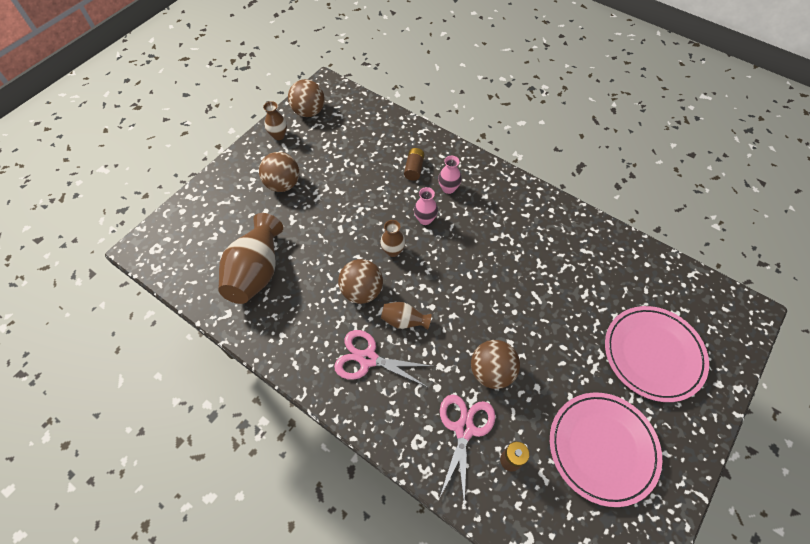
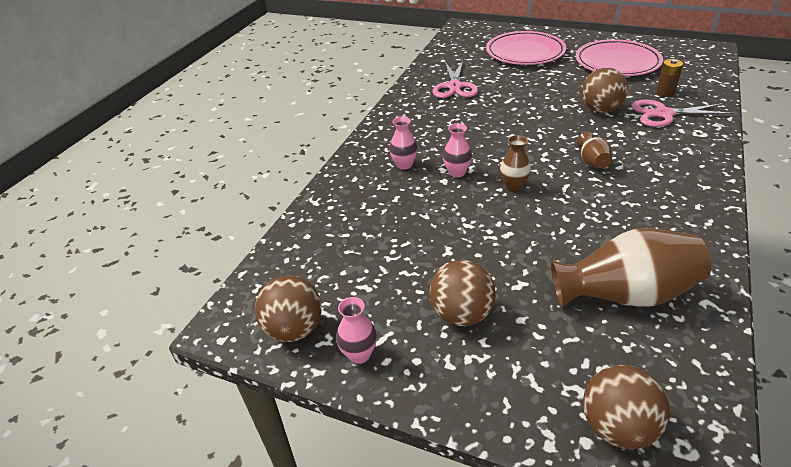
camera: 100 degrees left, 20 degrees down
brown vase [263,101,287,140] -> pink vase [336,297,377,364]
pink scissors [334,330,431,387] -> pink scissors moved to [433,61,478,98]
brown ball [338,259,383,304] -> brown ball moved to [583,365,670,449]
brown battery [404,148,424,181] -> none

